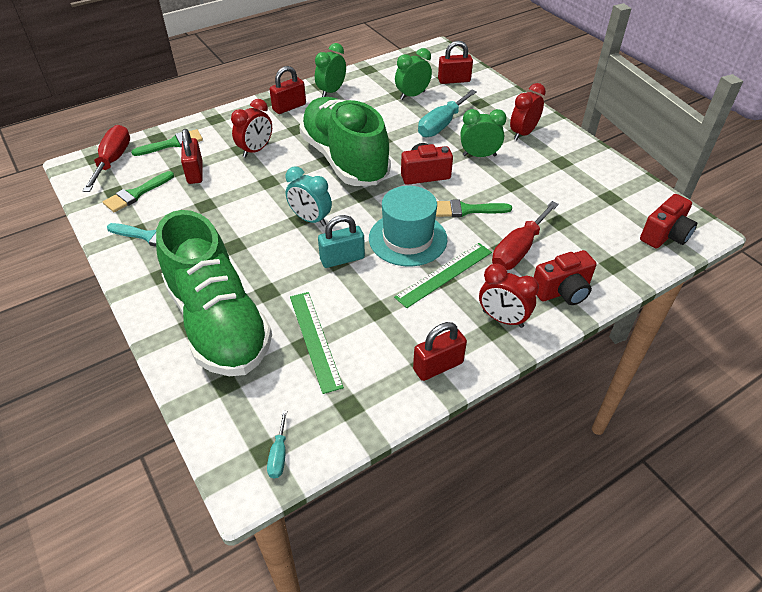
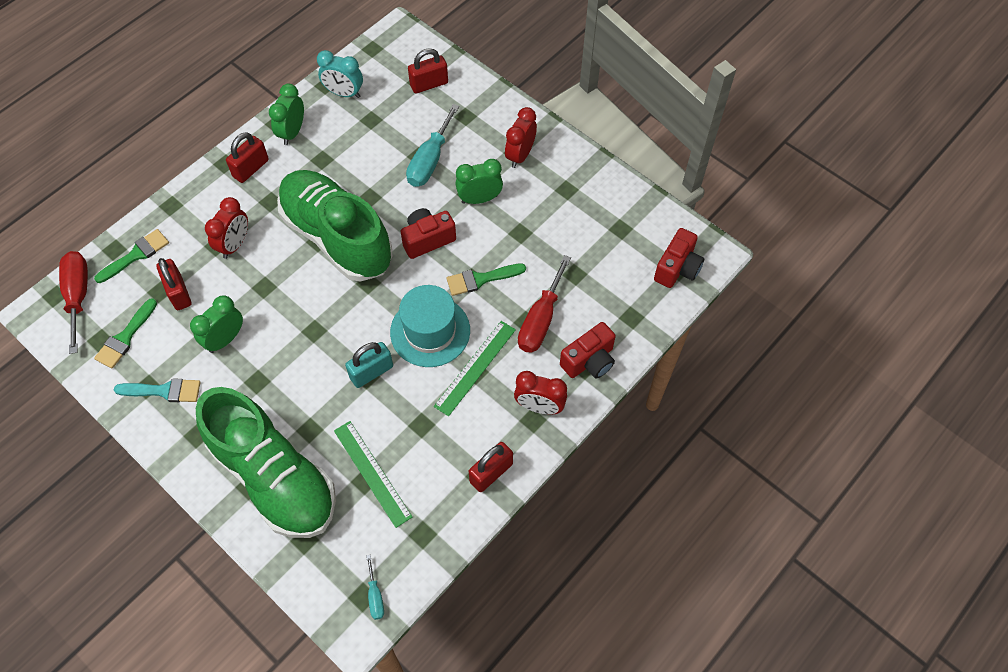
camera: 15 degrees left, 15 degrees up
turquoise clock [285,167,332,226] -> turquoise clock moved to [317,50,363,98]
green clock [395,48,432,100] -> green clock moved to [190,295,243,353]

